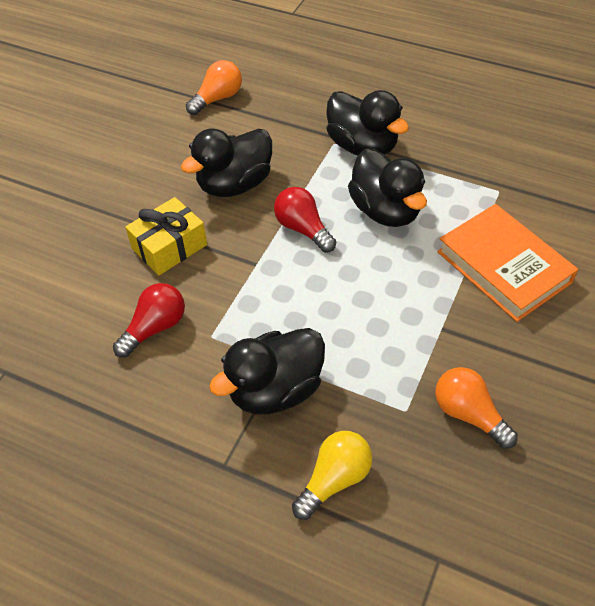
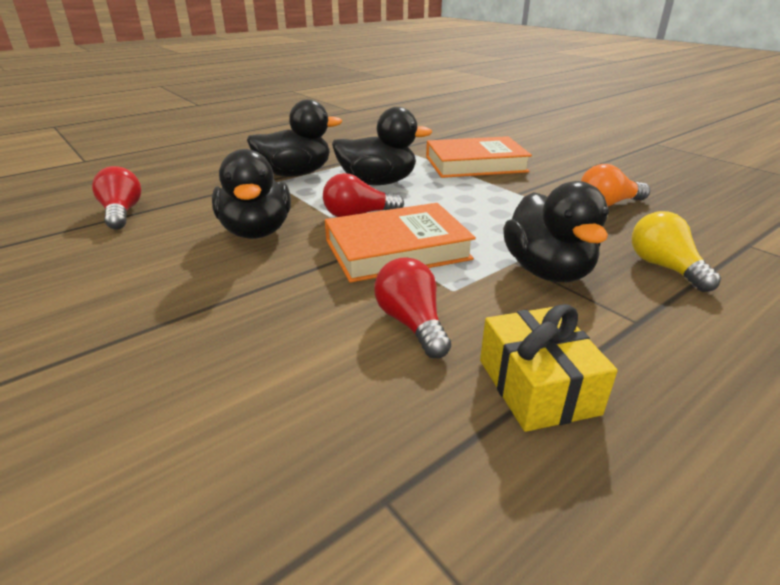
camera: 65 degrees left, 20 degrees down
yellow gift [125,197,207,275] -> yellow gift moved to [480,304,618,432]
orange light bulb [186,60,242,115] -> red light bulb [92,166,141,229]
none -> orange book [325,203,476,283]

